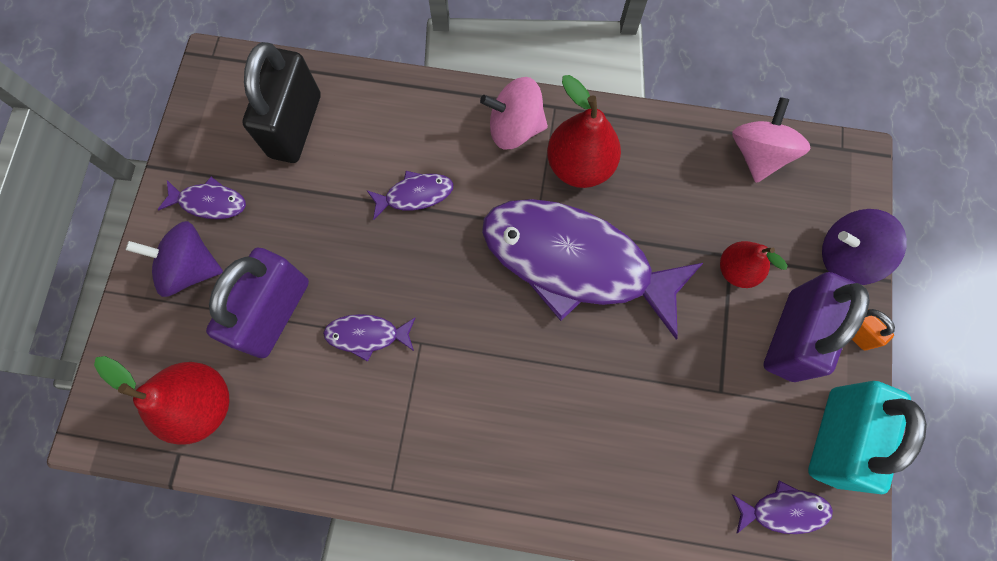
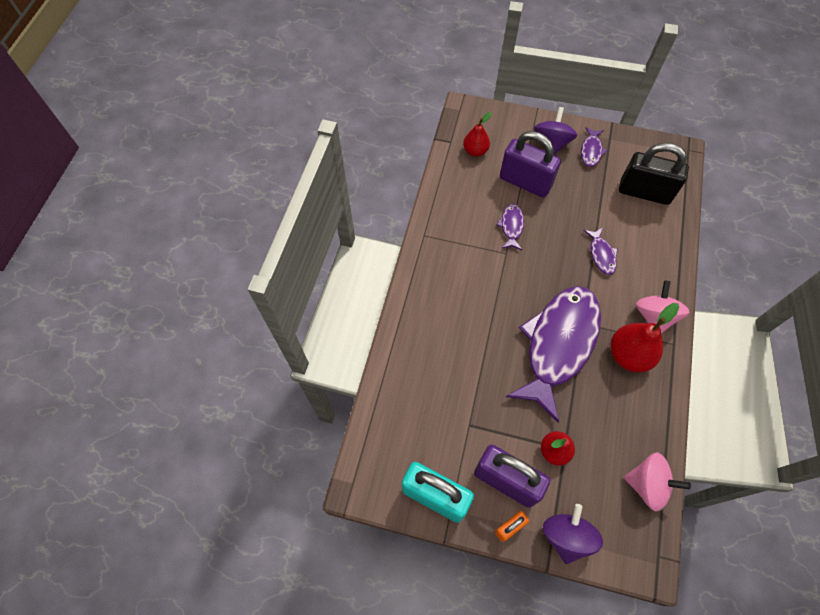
camera: 95 degrees right, 10 degrees down
red pear [94,356,229,445] -> red pear [463,112,492,156], size x0.63
purple fish [732,480,833,534] -> none

